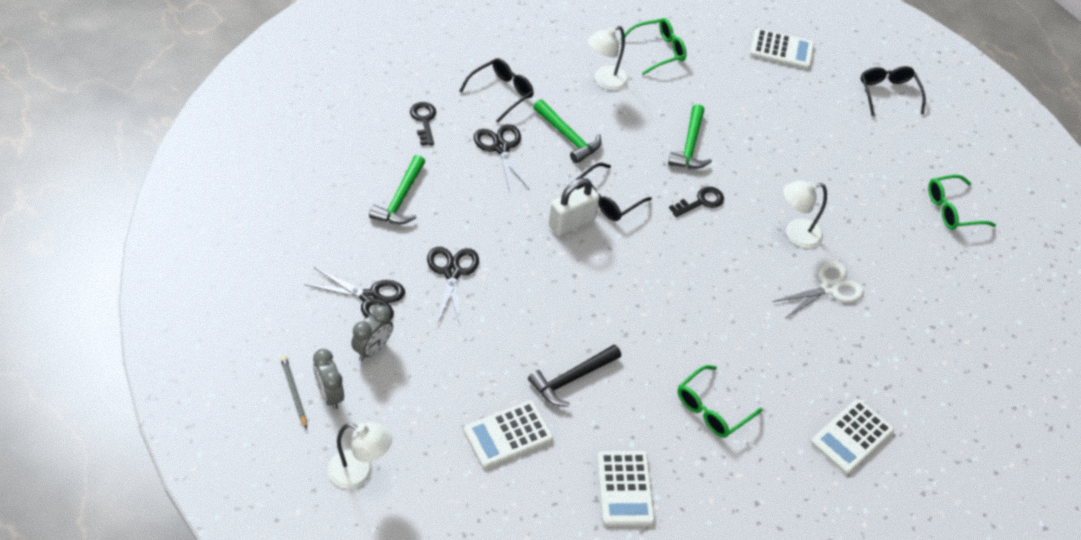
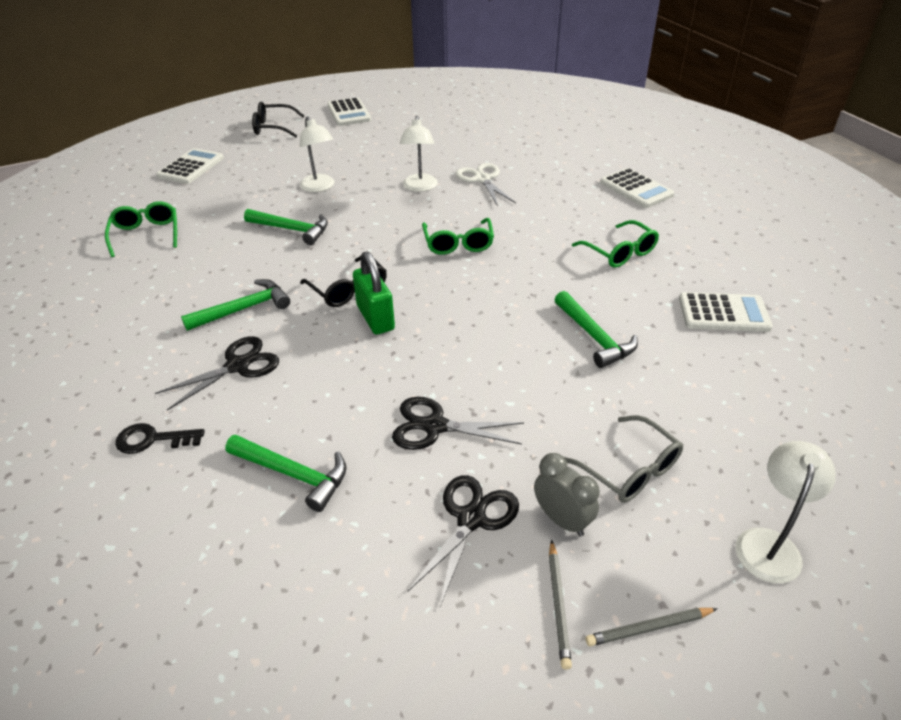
camera: 75 degrees left, 10 degrees down
grey clock [313,349,344,410] -> none
black glasses [460,58,534,123] -> none
white calculator [463,400,553,468] -> white calculator moved to [327,97,371,126]
black scissors [474,124,530,192] -> black scissors turned 150 degrees clockwise [155,336,279,410]
black hammer [528,345,621,407] -> green hammer [554,291,638,368]
white padlock [548,178,599,236] -> green padlock [353,251,395,335]
white lamp [588,26,629,91] -> white lamp moved to [299,116,334,192]
black key [669,187,724,217] -> none
green glasses [928,175,996,230] -> green glasses moved to [422,218,494,255]
none -> grey pencil [549,540,572,670]
none -> grey glasses [564,415,683,503]

